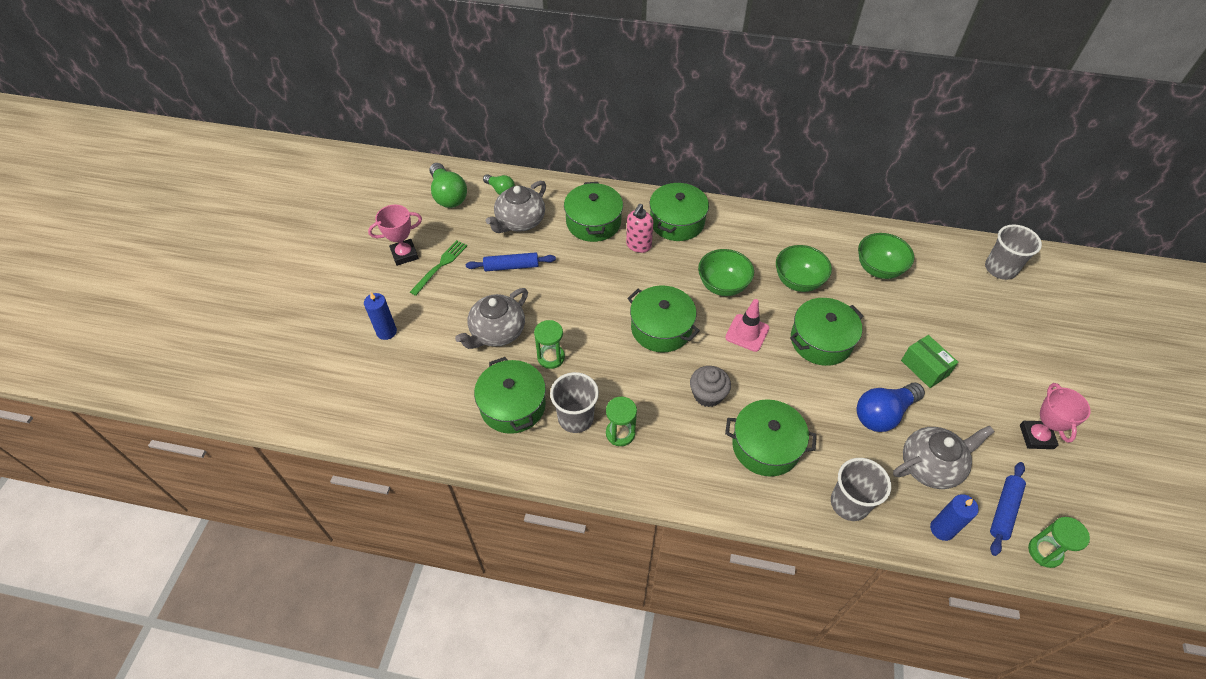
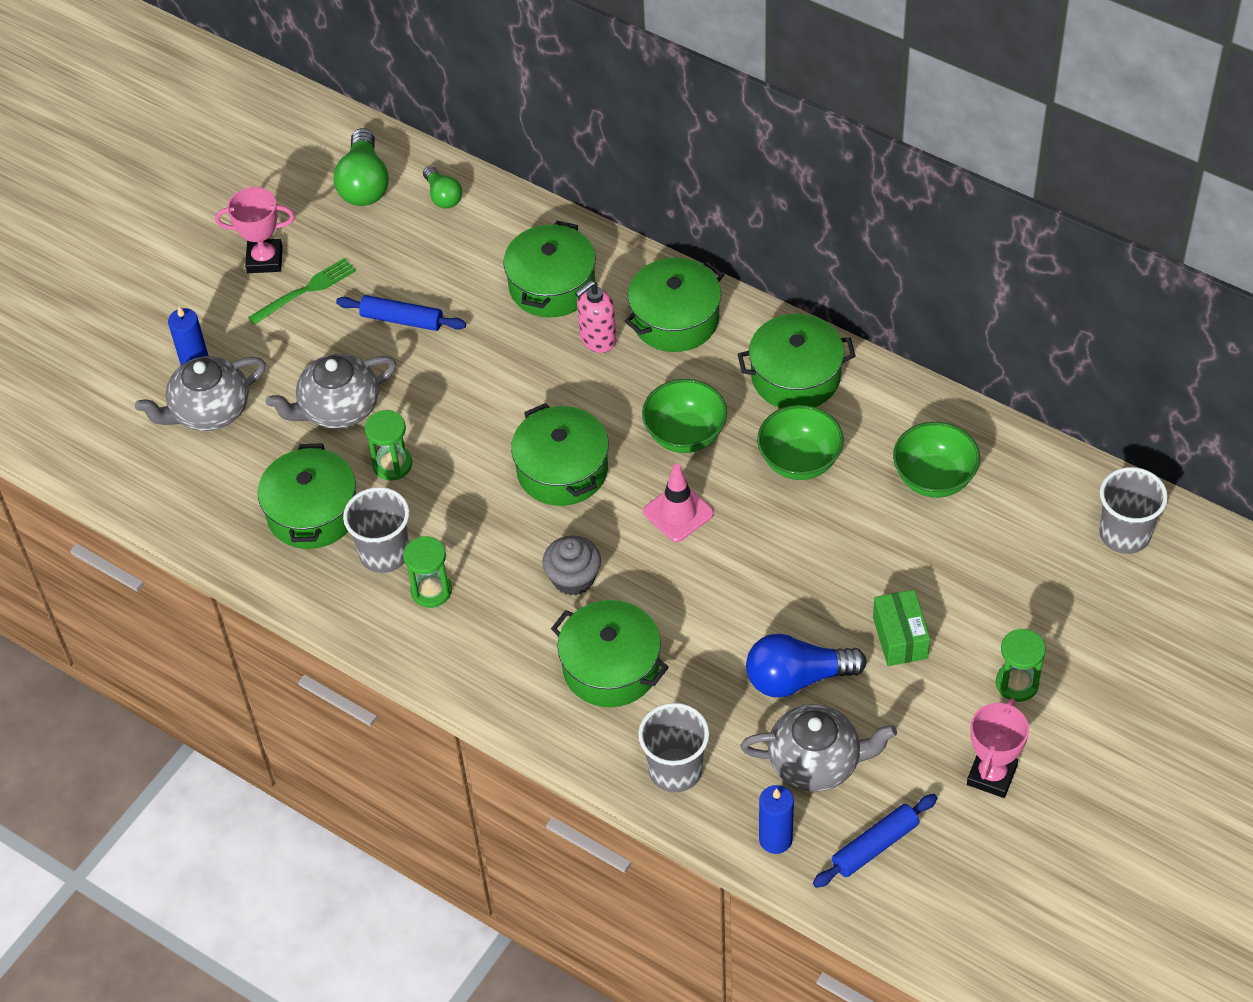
camera: 25 degrees right, 0 degrees up
grey teapot [486,181,546,233] -> grey teapot moved to [135,356,266,431]
green pot [790,298,864,366] -> green pot moved to [738,314,856,408]
green hourglass [1028,517,1090,568] -> green hourglass moved to [996,628,1046,702]

